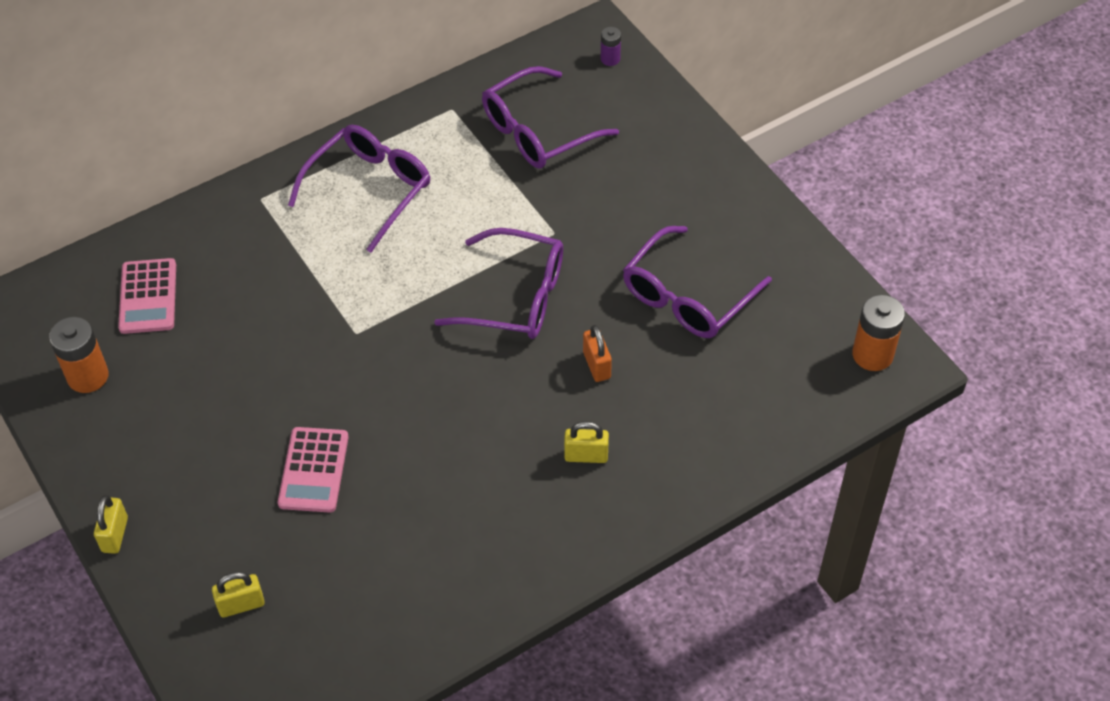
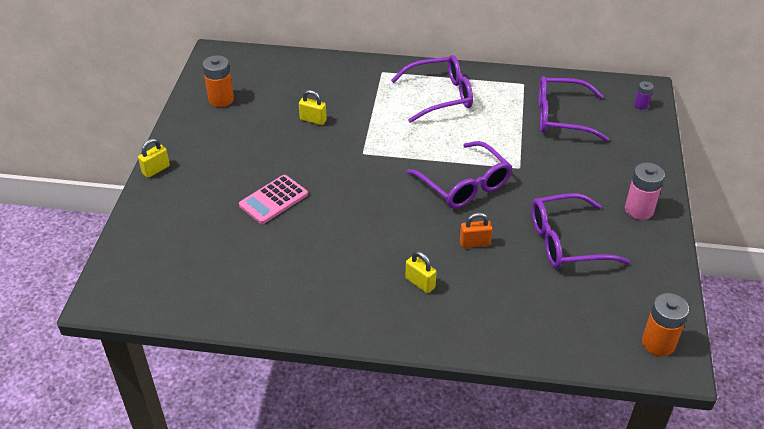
camera: 40 degrees right, 10 degrees down
pink calculator [118,258,176,334] -> none
yellow padlock [212,572,265,618] -> yellow padlock moved to [299,90,327,125]
orange padlock [583,325,612,382] -> orange padlock turned 60 degrees clockwise [460,212,493,248]
none -> pink battery [625,163,665,220]

